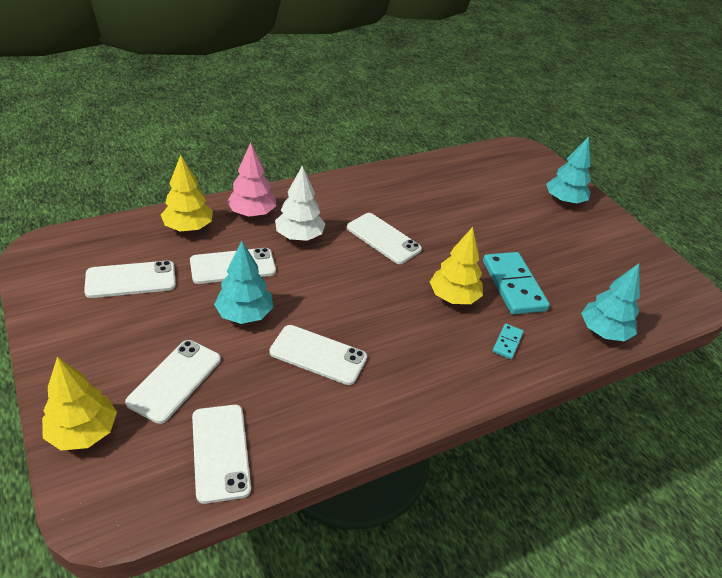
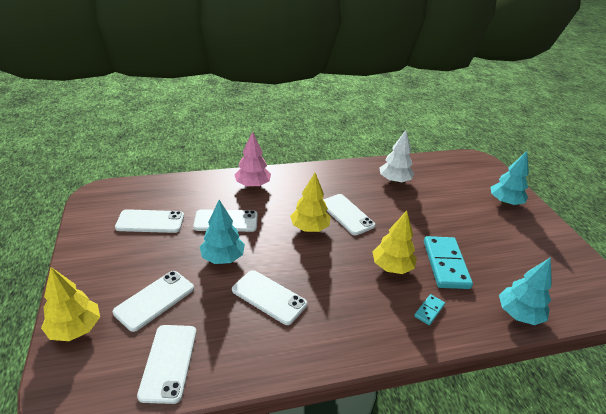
camera: 15 degrees right, 5 degrees down
yellow tree [161,155,213,231] -> yellow tree moved to [290,173,331,232]
white tree [275,165,326,241] -> white tree moved to [379,130,414,183]

